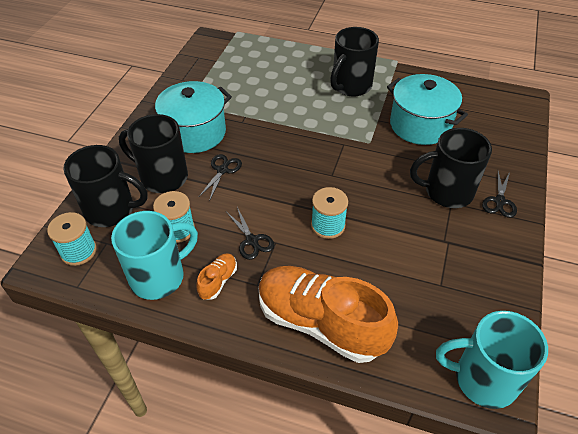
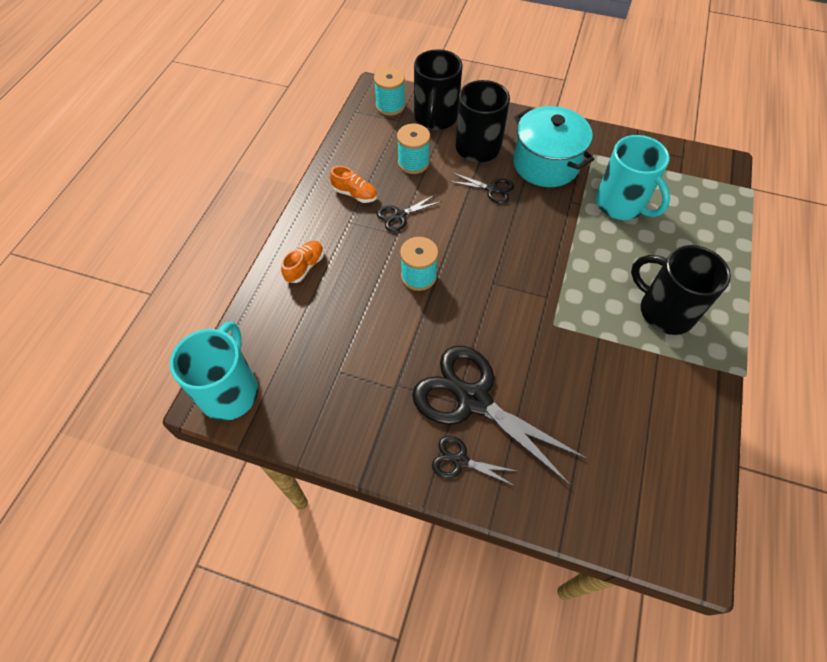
camera: 90 degrees right, 10 degrees up
turquoise mug [111,211,198,300] -> turquoise mug moved to [596,135,670,220]
orange shoe [258,266,398,363] -> orange shoe [281,241,324,283], size x0.42
turquoise pot [387,74,468,145] -> none
black mug [410,128,492,208] -> black scissors [412,346,588,486]

